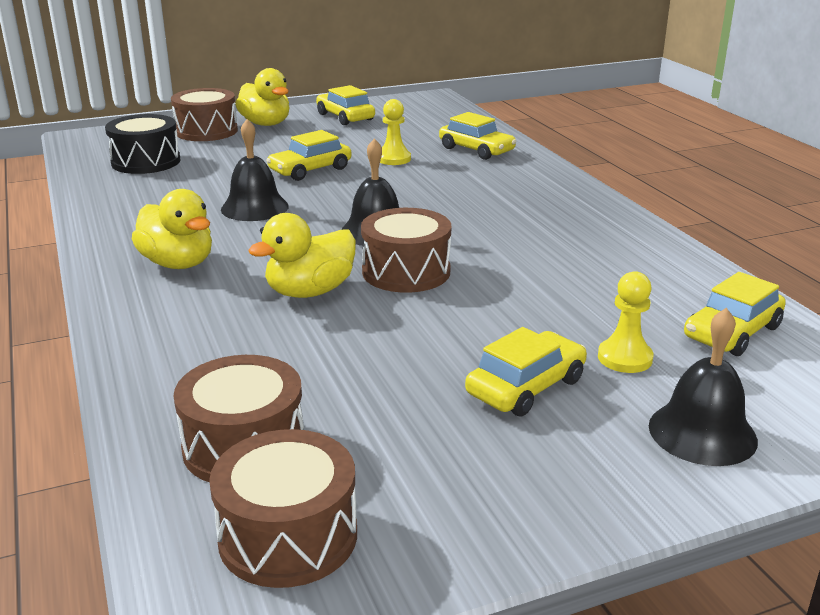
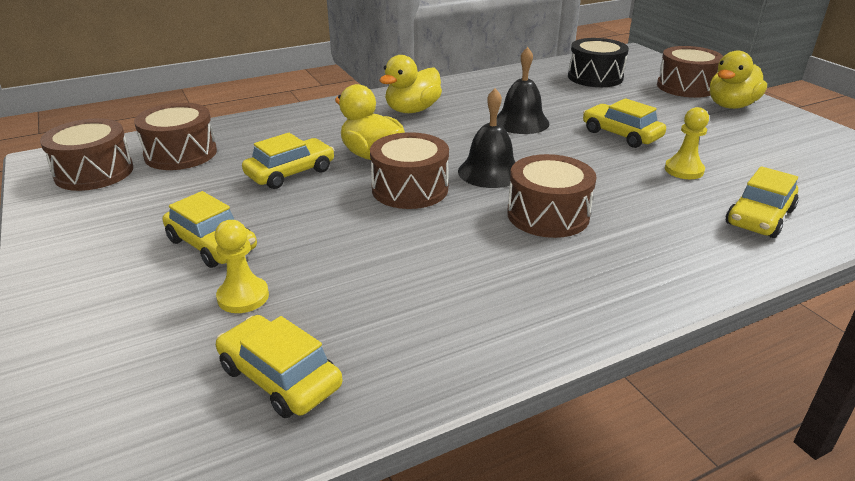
camera: 85 degrees right, 5 degrees up
yellow car [316,85,375,125] -> yellow car moved to [242,133,334,189]
black bell [649,308,758,466] -> none
none -> brown drum [507,154,597,238]

